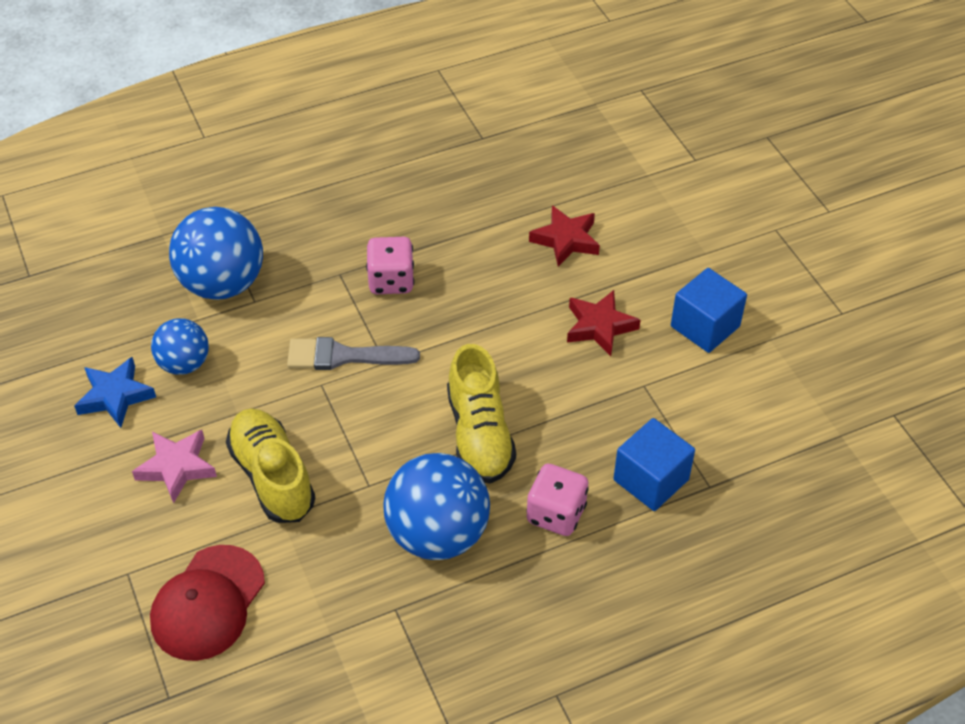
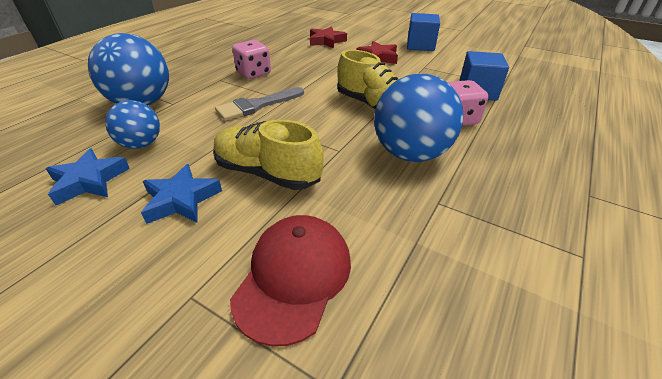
camera: 35 degrees left, 10 degrees down
pink star [132,430,217,503] -> blue star [141,164,222,224]
red cap [150,545,265,661] -> red cap turned 150 degrees counterclockwise [230,215,351,347]

